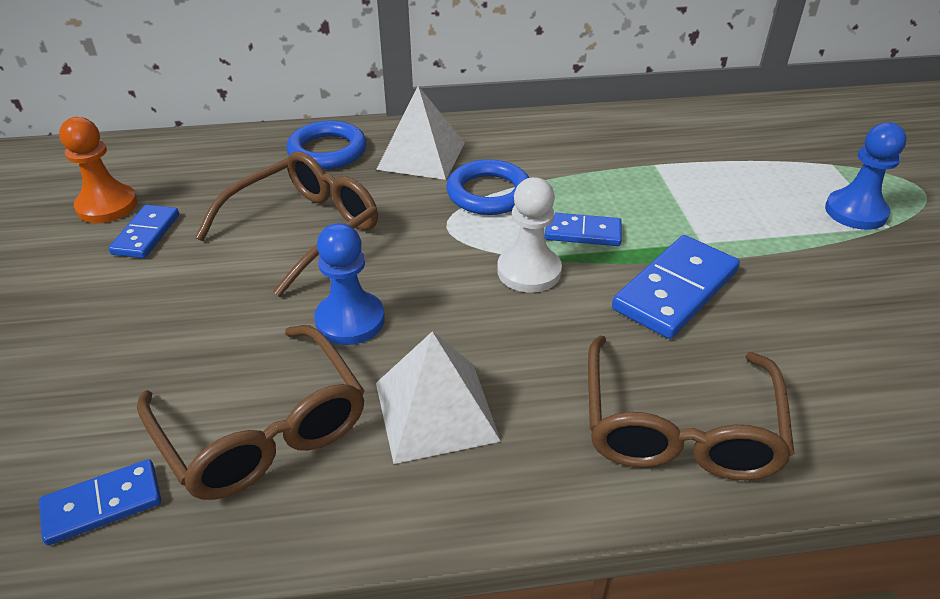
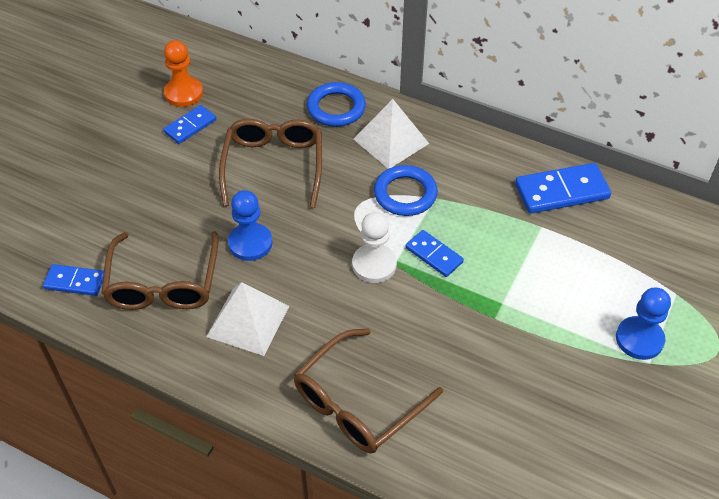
camera: 35 degrees right, 10 degrees up
brown glasses [195,151,378,297] -> brown glasses turned 75 degrees counterclockwise [219,119,322,208]
blue domino [612,235,740,339] -> blue domino moved to [515,163,611,214]

